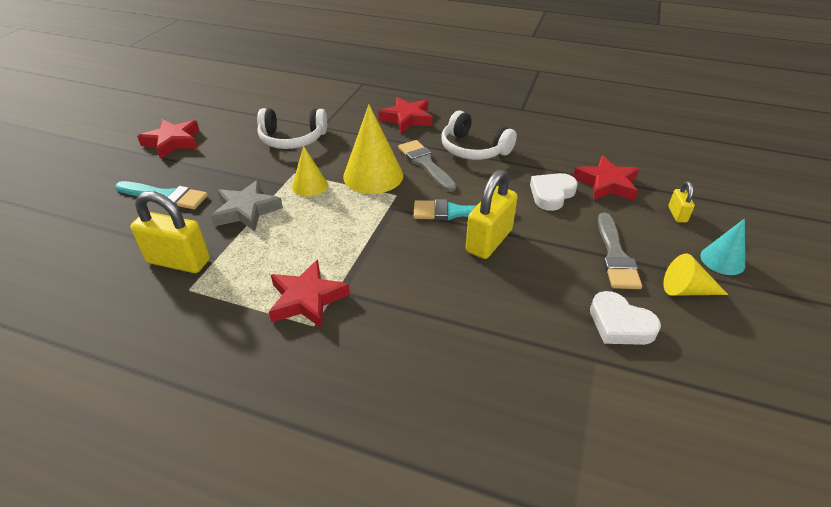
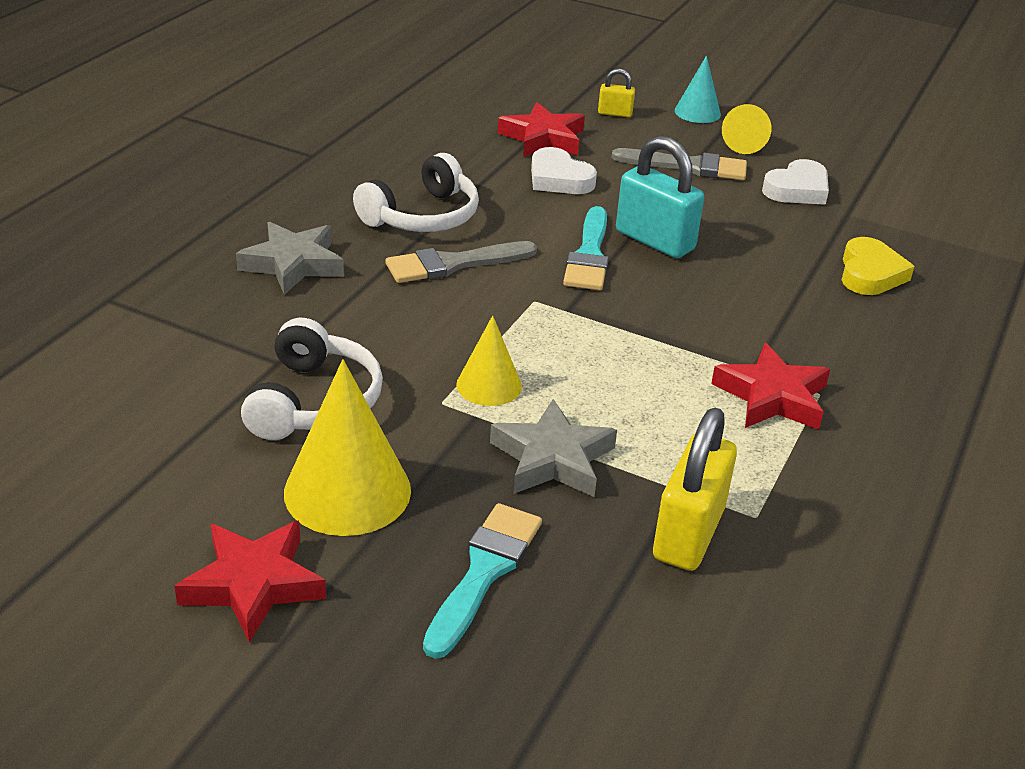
camera: 85 degrees left, 5 degrees down
yellow cone [343,105,403,194] -> yellow cone moved to [284,359,411,536]
red star [378,97,433,133] -> grey star [236,222,344,295]
yellow padlock [466,169,518,259] -> turquoise padlock [616,136,704,258]
none -> yellow heart [842,237,915,295]

